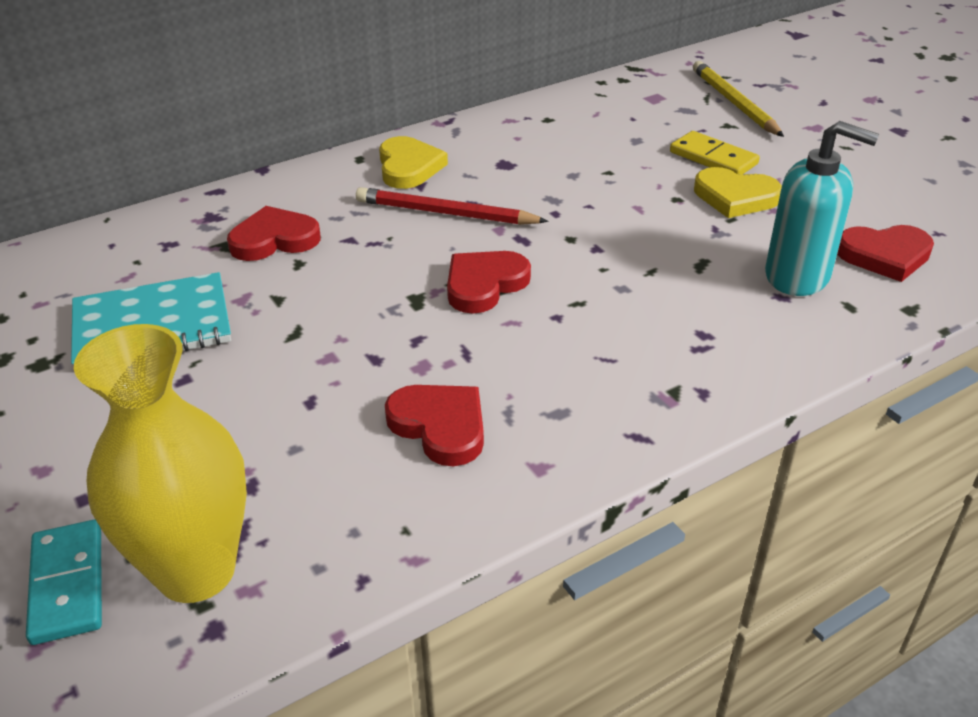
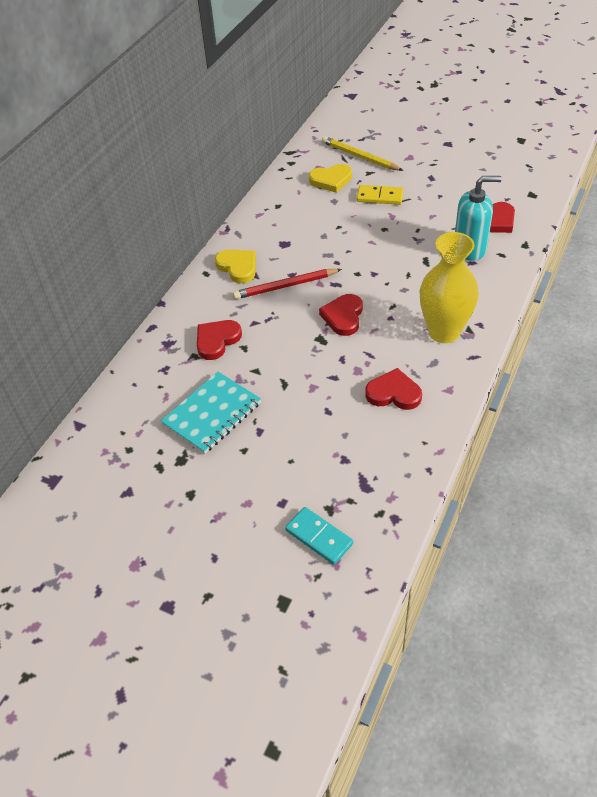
camera: 30 degrees left, 10 degrees up
yellow vase [74,324,247,603] -> yellow vase moved to [420,232,479,343]
yellow heart [694,167,782,218] -> yellow heart moved to [309,164,352,193]

